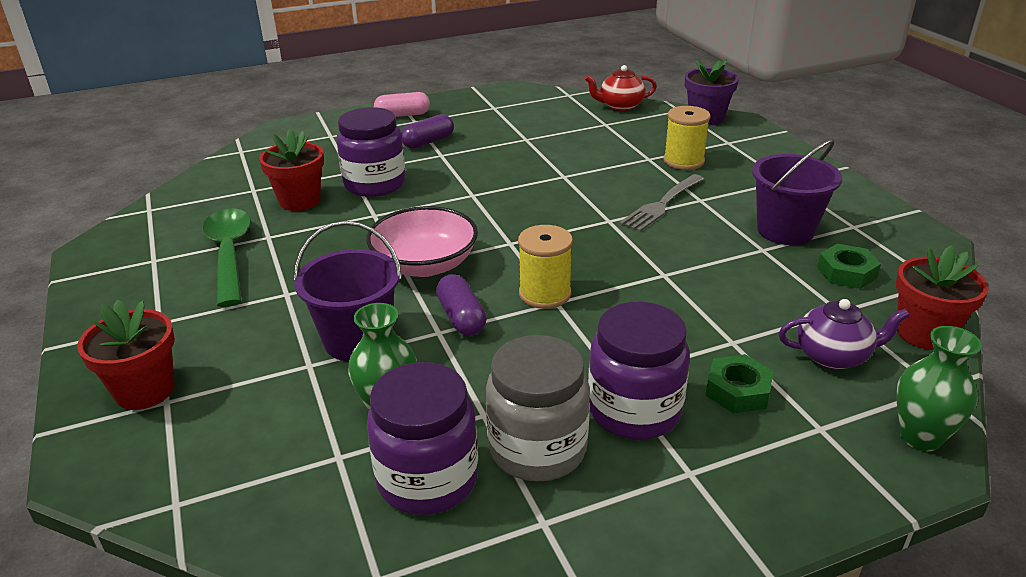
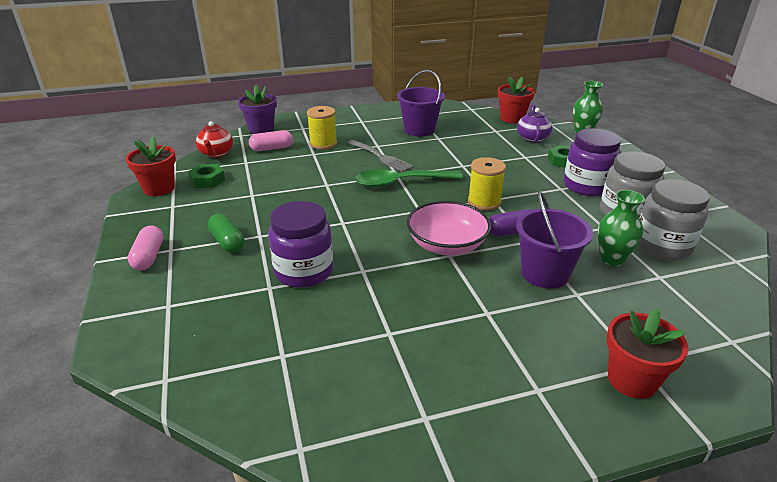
camera: 85 degrees left, 0 degrees up
green spoon [202,208,251,307] -> green spoon moved to [355,169,463,188]
red flower pot [259,129,324,211] -> red flower pot moved to [126,136,176,196]
purple jar [367,362,478,515] -> grey jar [638,179,710,260]
purple capsule [401,114,454,149] -> green capsule [208,214,245,253]
green nut [817,244,881,289] -> green nut moved to [188,164,225,188]
none -> pink capsule [249,130,293,151]

